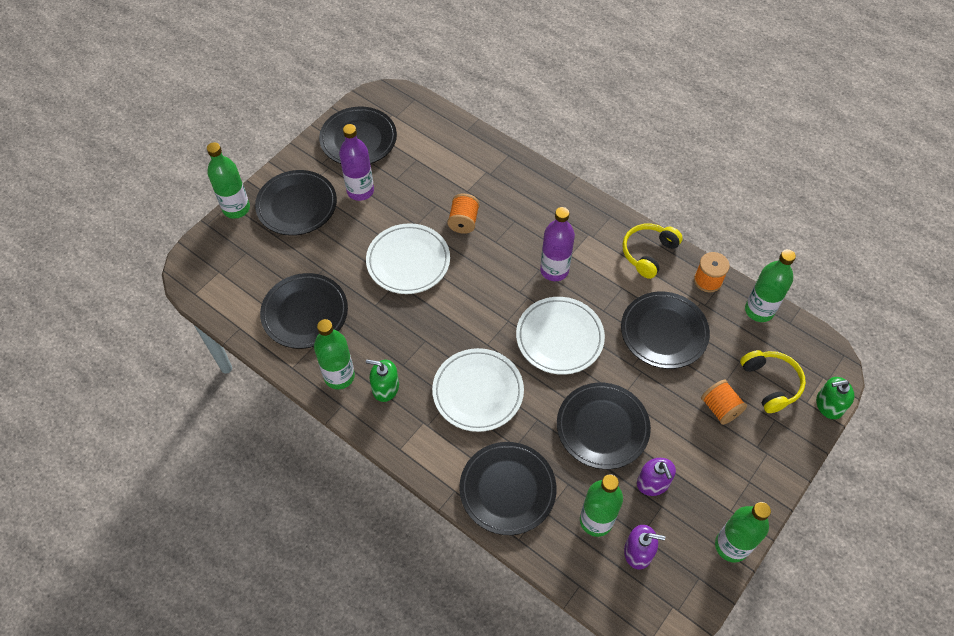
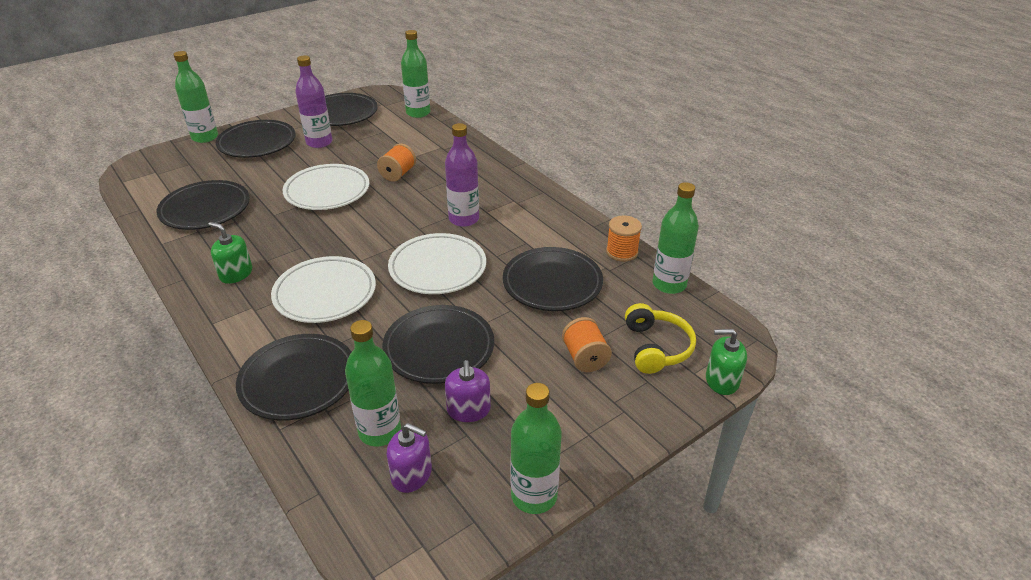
camera: 15 degrees right, 20 degrees down
green bottle [314,319,355,389] -> green bottle moved to [401,30,430,118]
yellow headphones [622,224,683,279] -> none

